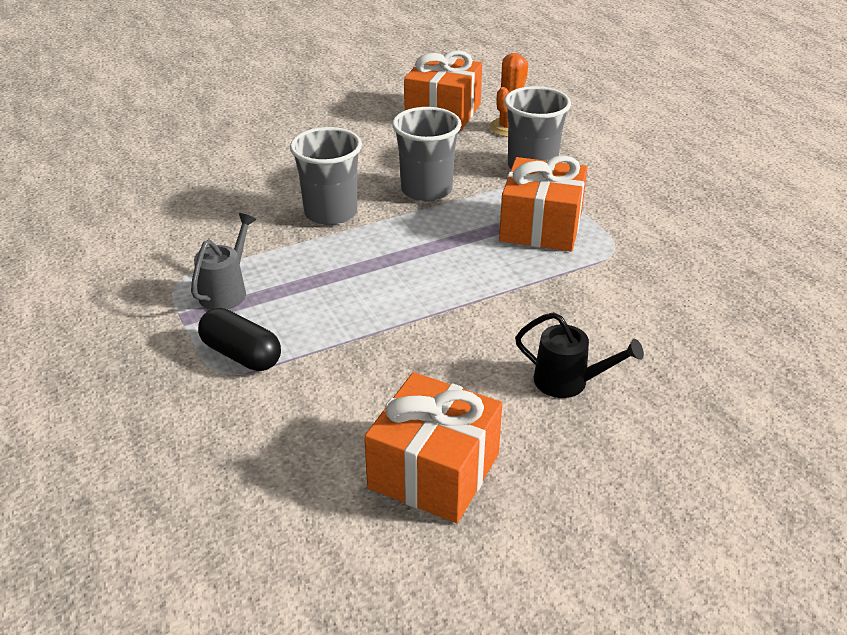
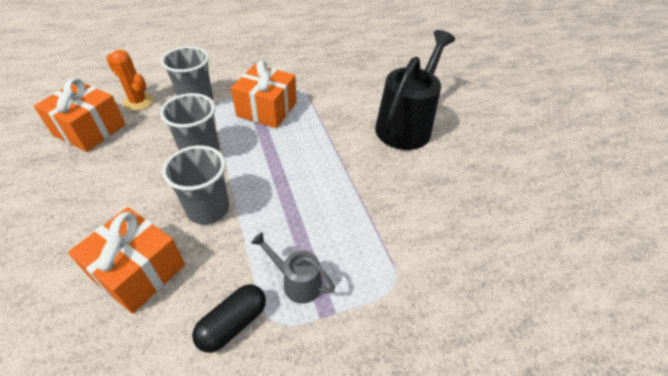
camera: 85 degrees left, 10 degrees up
black capsule [198,308,281,371] -> black capsule moved to [192,284,266,353]
orange gift [364,372,502,523] -> orange gift moved to [68,207,185,314]
black watering can [515,312,644,398] -> black watering can [375,30,455,150], size x2.06

